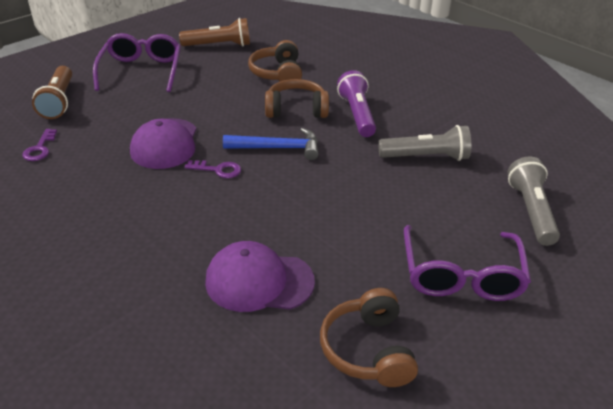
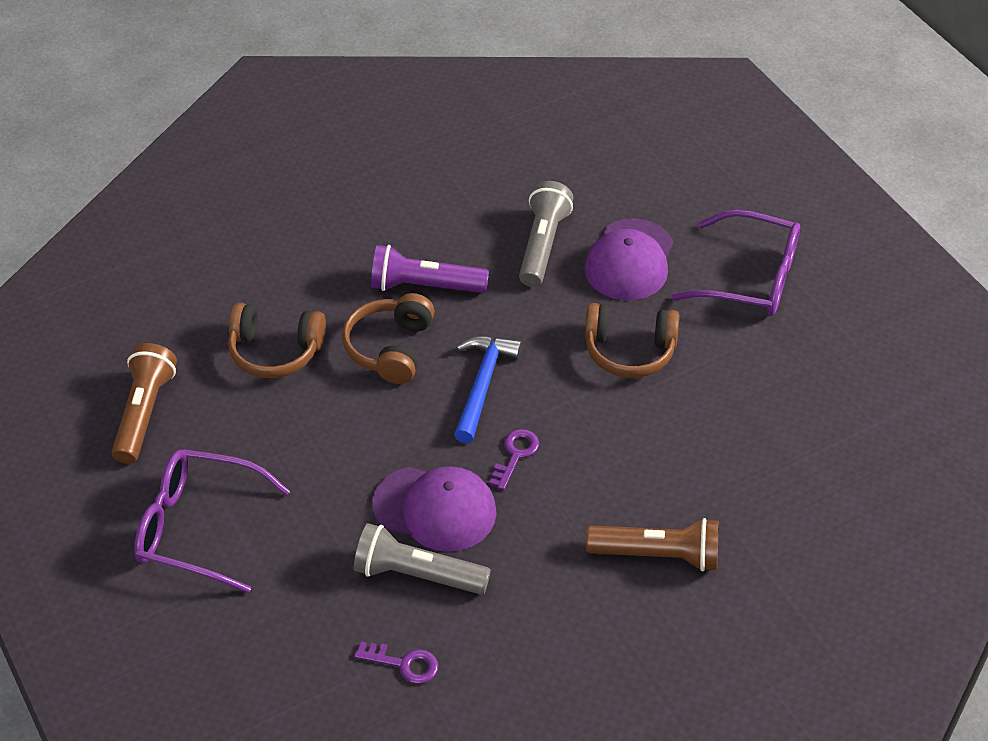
camera: 75 degrees left, 10 degrees up
brown flashlight [32,66,72,119] -> brown flashlight moved to [586,518,719,572]
purple cap [205,241,315,312] -> purple cap moved to [584,218,673,301]
brown headphones [320,288,418,387] -> brown headphones moved to [585,303,679,378]
grey flashlight [508,157,560,246] -> grey flashlight moved to [354,523,491,595]

